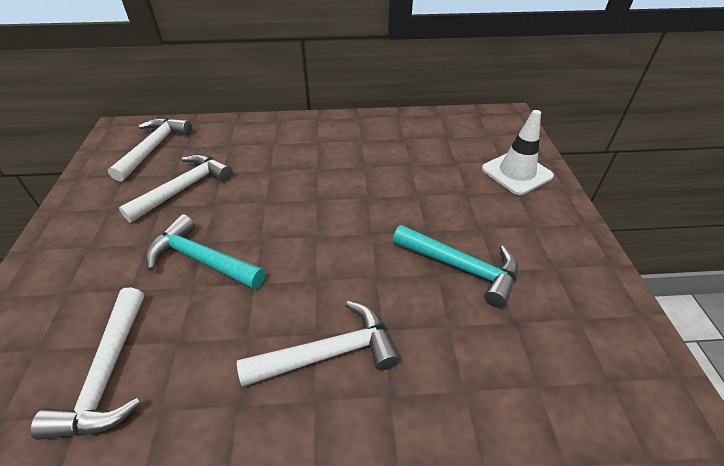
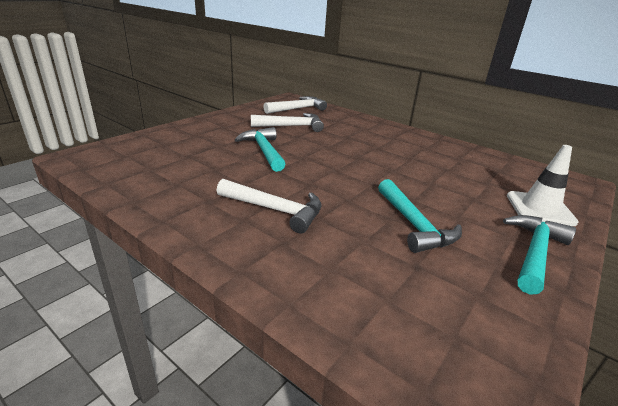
camera: 40 degrees right, 15 degrees down
white hammer [30,288,144,440] -> none
none -> turquoise hammer [503,215,576,295]

